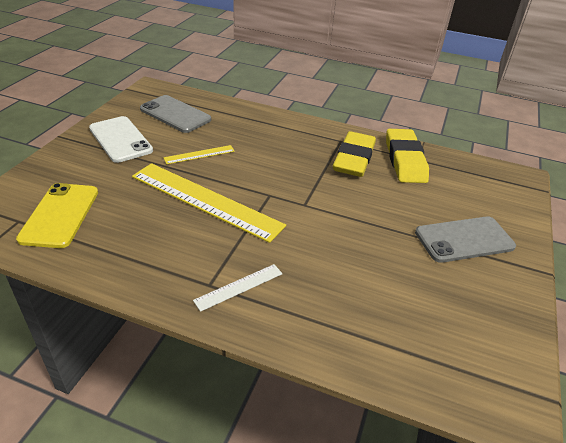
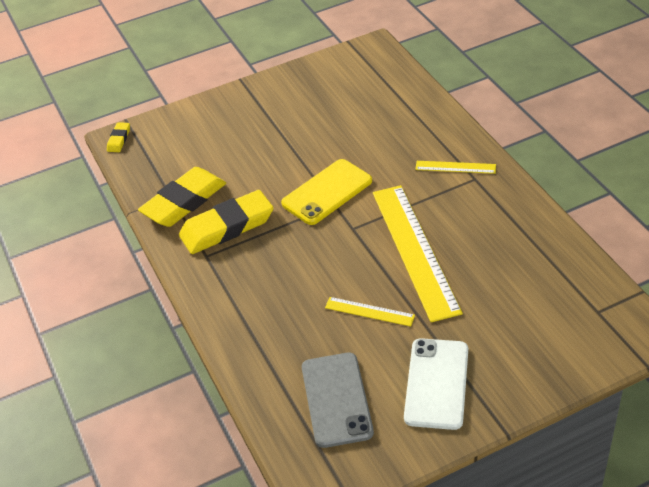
camera: 130 degrees left, 5 degrees up
yellow phone [16,183,98,248] -> yellow phone moved to [281,159,372,225]
white ruler [193,264,283,312] -> yellow ruler [415,161,496,174]
grey phone [415,216,516,263] -> none
none -> yellow eraser [107,122,130,152]

